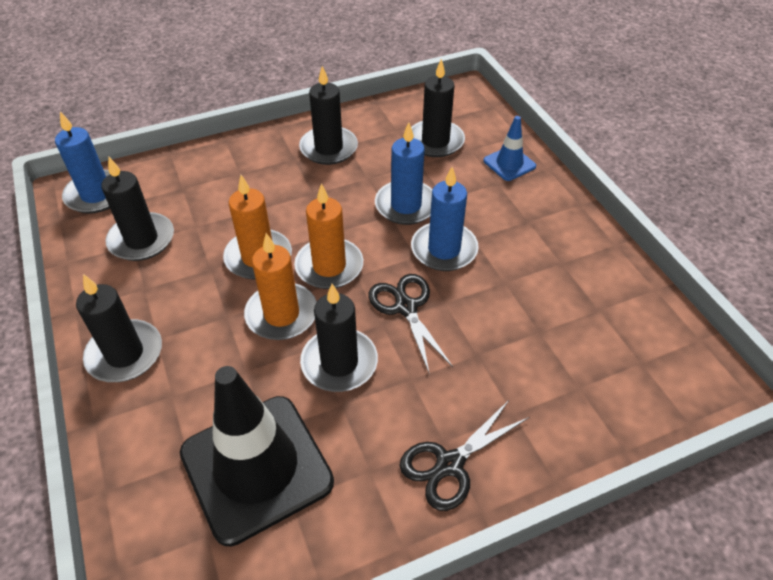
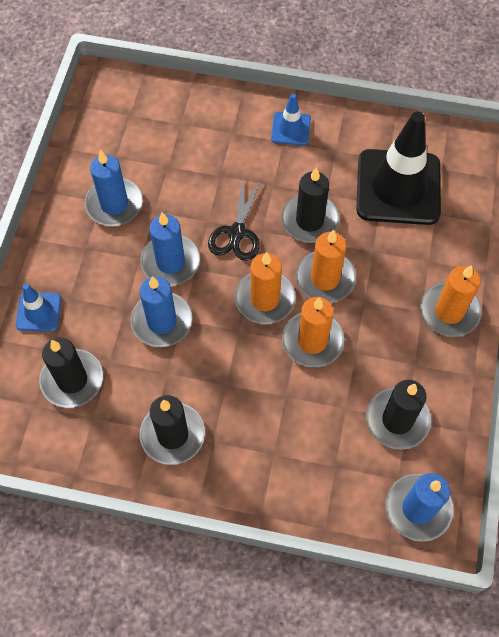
camera: 145 degrees left, 15 degrees up
black candle [76,274,162,382] -> orange candle [420,265,482,337]
black scissors [400,400,529,511] -> blue traffic cone [271,94,311,146]
none -> blue candle [85,150,143,226]

